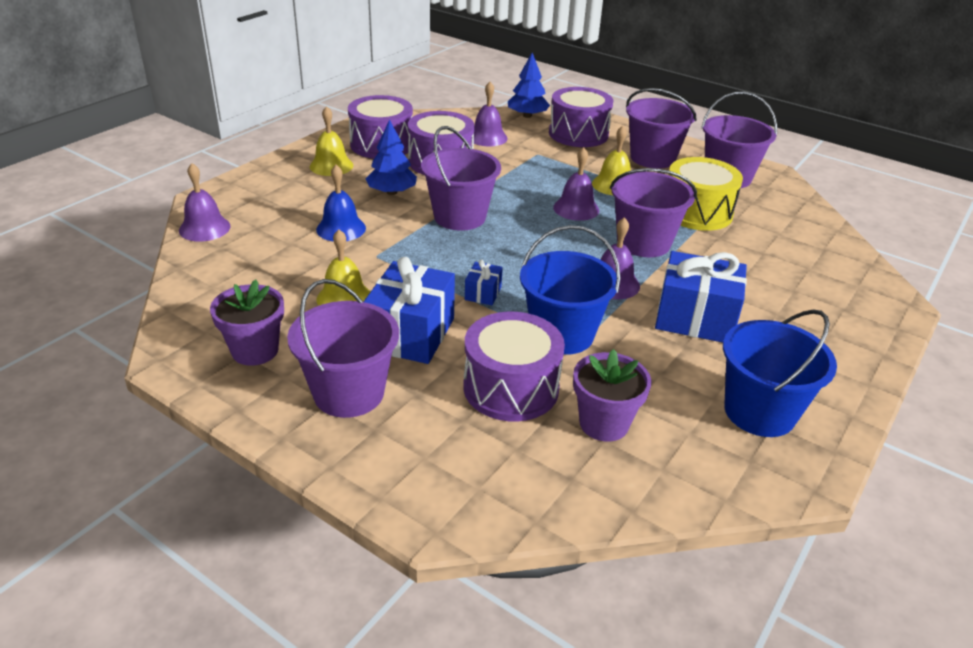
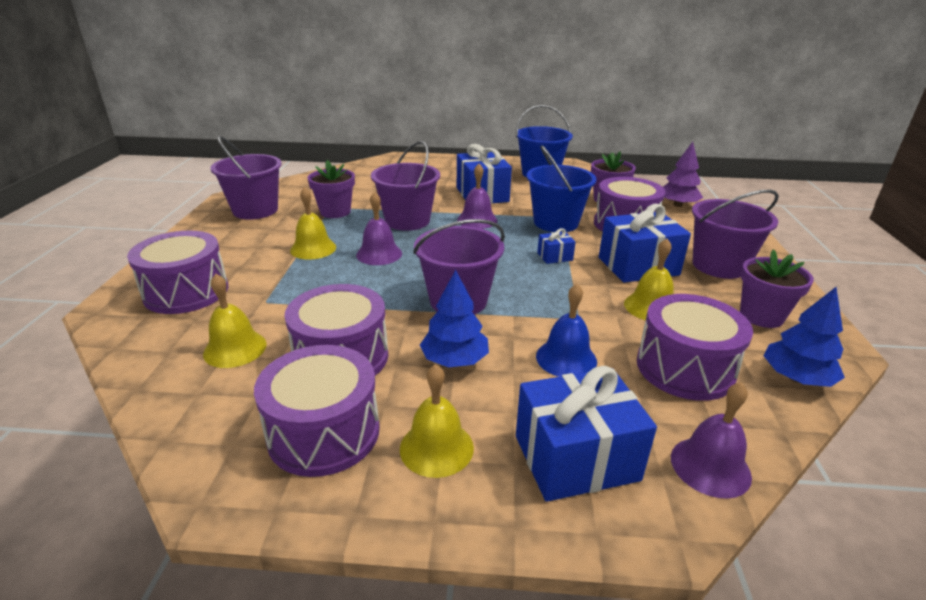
camera: 120 degrees left, 5 degrees down
purple bell [474,82,508,146] -> yellow bell [203,274,267,368]
blue tree [508,53,550,118] -> blue tree moved to [764,287,845,387]
purple bucket [626,88,697,169] -> none
yellow drum [669,157,743,231] -> purple flower pot [308,160,355,218]
none -> blue gift [516,366,657,502]
none -> purple drum [637,294,753,401]
none -> purple tree [663,142,703,207]

